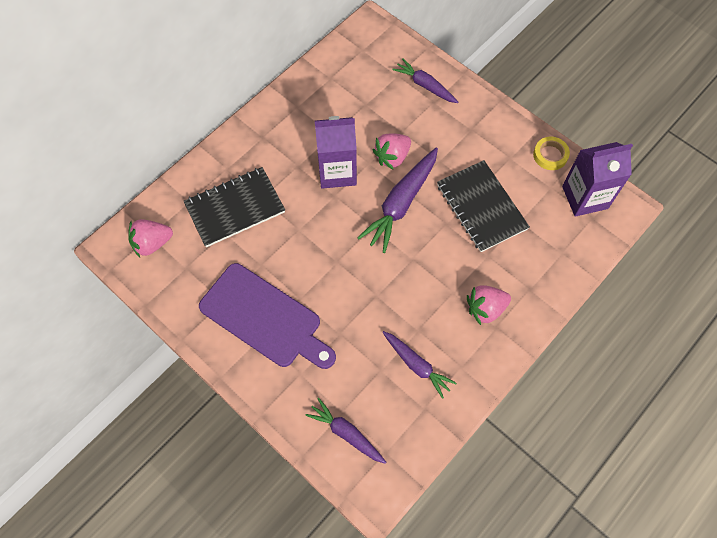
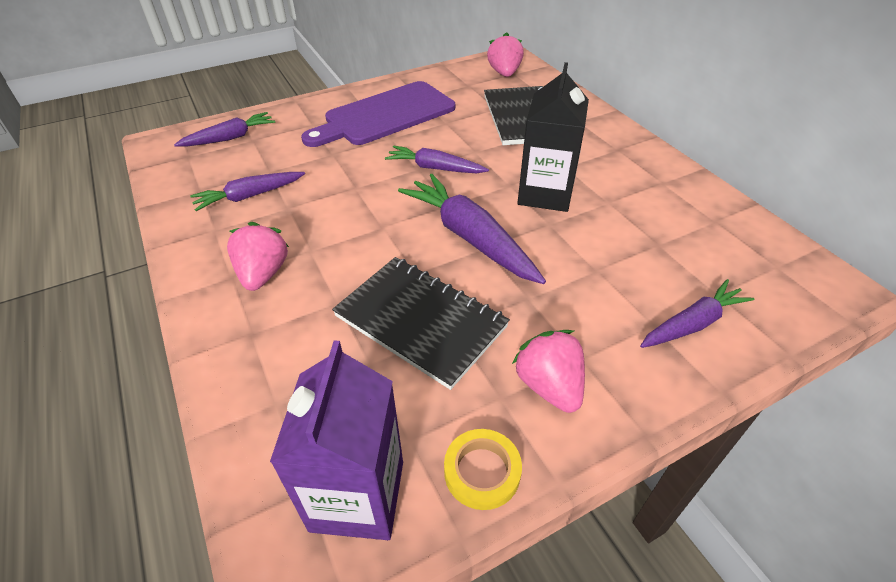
camera: 110 degrees right, 20 degrees down
purple carton [315,116,357,189] -> black carton [517,62,589,212]
pink strawberry [373,134,411,170] -> pink strawberry moved to [512,330,585,413]
black notebook [437,160,530,252] -> black notebook turned 45 degrees clockwise [332,257,510,390]
none -> purple carrot [385,145,489,173]

